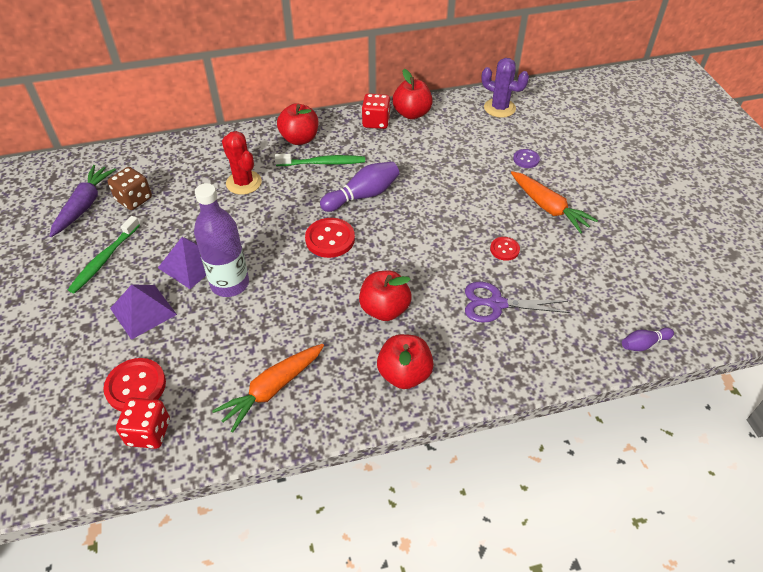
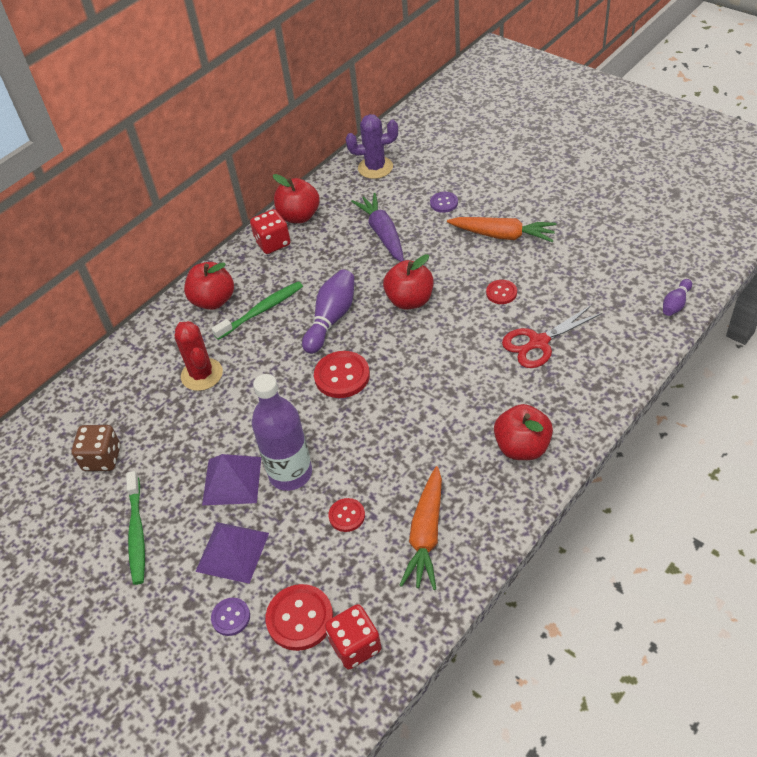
camera: 30 degrees left, 0 degrees up
purple carrot [50,165,116,237] -> purple carrot moved to [351,193,404,262]
red cactus [222,131,262,195] -> red cactus turned 45 degrees clockwise [175,321,223,391]
red apple [359,271,412,321] -> red apple moved to [383,254,434,309]
purple scissors [465,282,570,323] -> red scissors [502,305,602,368]
none -> purple button [211,598,250,636]
none -> red button [328,498,365,532]

